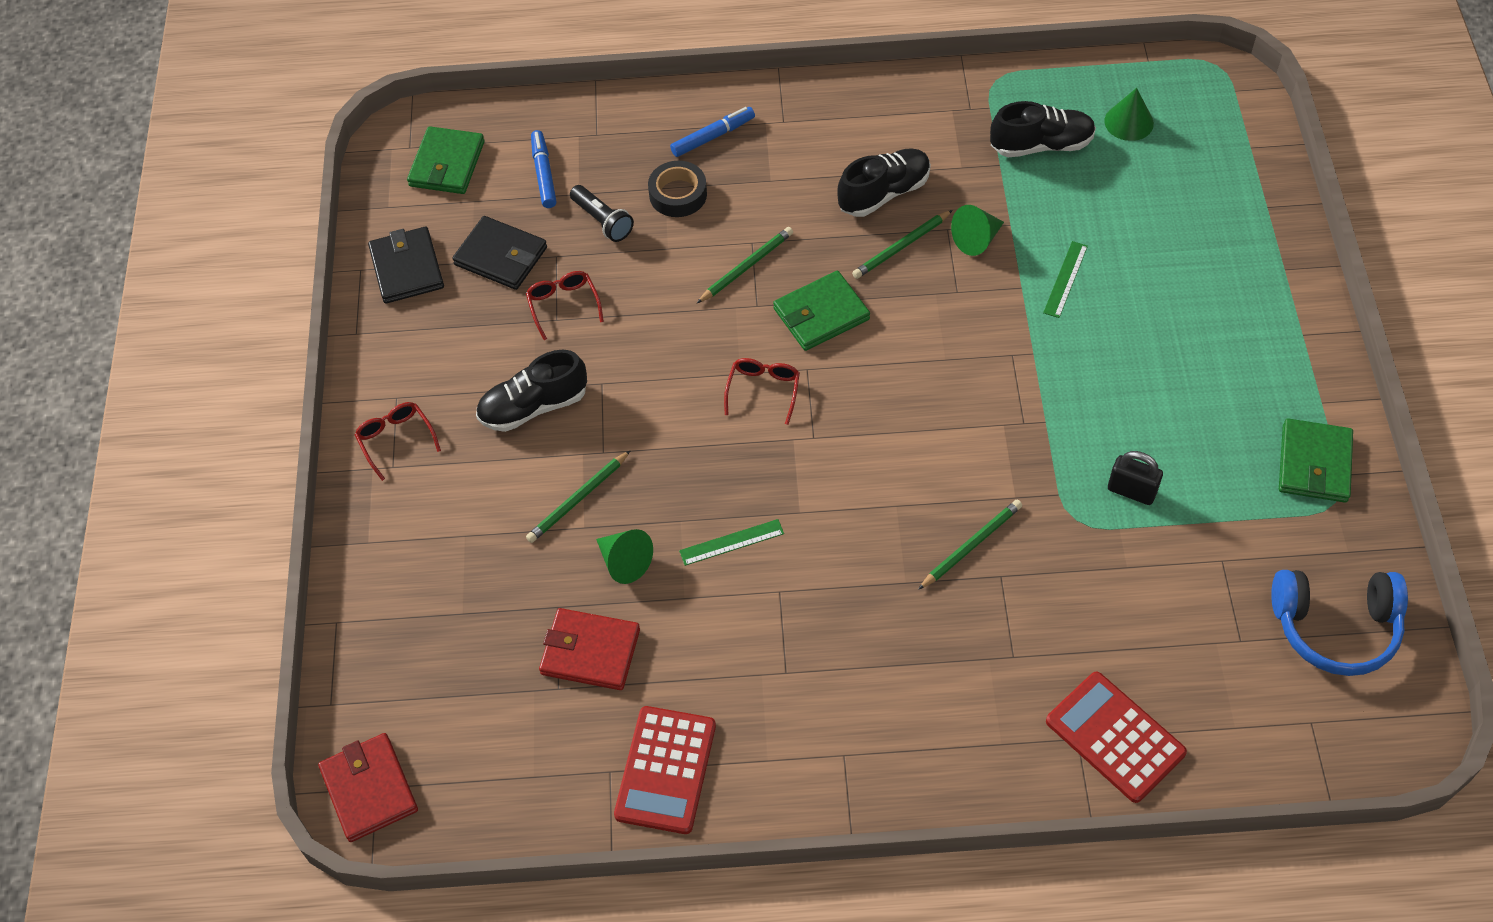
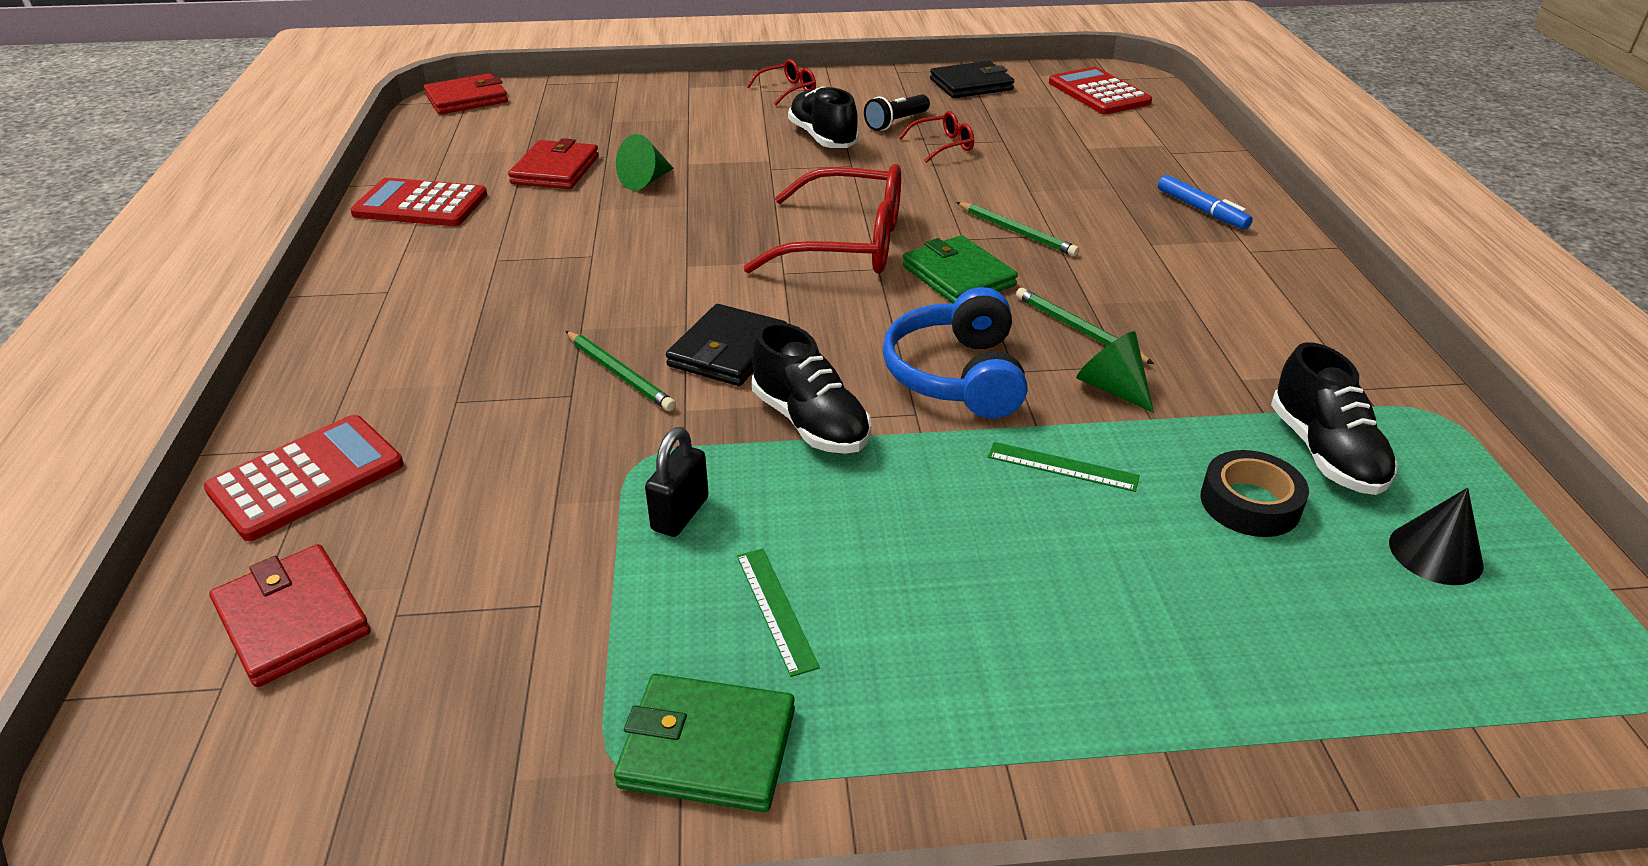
camera: 85 degrees right, 20 degrees down
green wallet [407,126,485,194] -> red calculator [1049,67,1152,114]
black wallet [452,216,547,290] -> black wallet moved to [666,304,787,386]
green pencil [526,450,631,543] -> none
blue marker [531,130,557,208] -> none
black flashlight [570,185,634,242] -> black flashlight moved to [864,94,930,131]
black tape [648,161,707,217] -> black tape moved to [1200,450,1309,537]
green ruler [679,519,784,566] -> green ruler moved to [737,548,820,677]
red glasses [724,358,800,425] -> red glasses [743,164,901,274], size x2.15
black shoe [838,148,931,217] -> black shoe moved to [752,322,871,454]
green cone [1104,88,1154,141] -> black cone [1389,488,1484,585]
blue headphones [1271,570,1408,676] -> blue headphones moved to [883,287,1028,419]
none -> red wallet [210,544,371,687]

